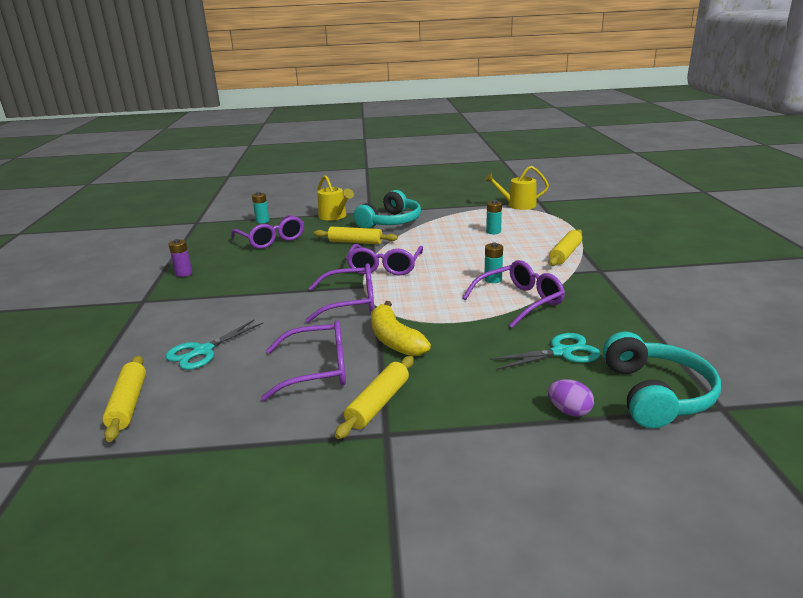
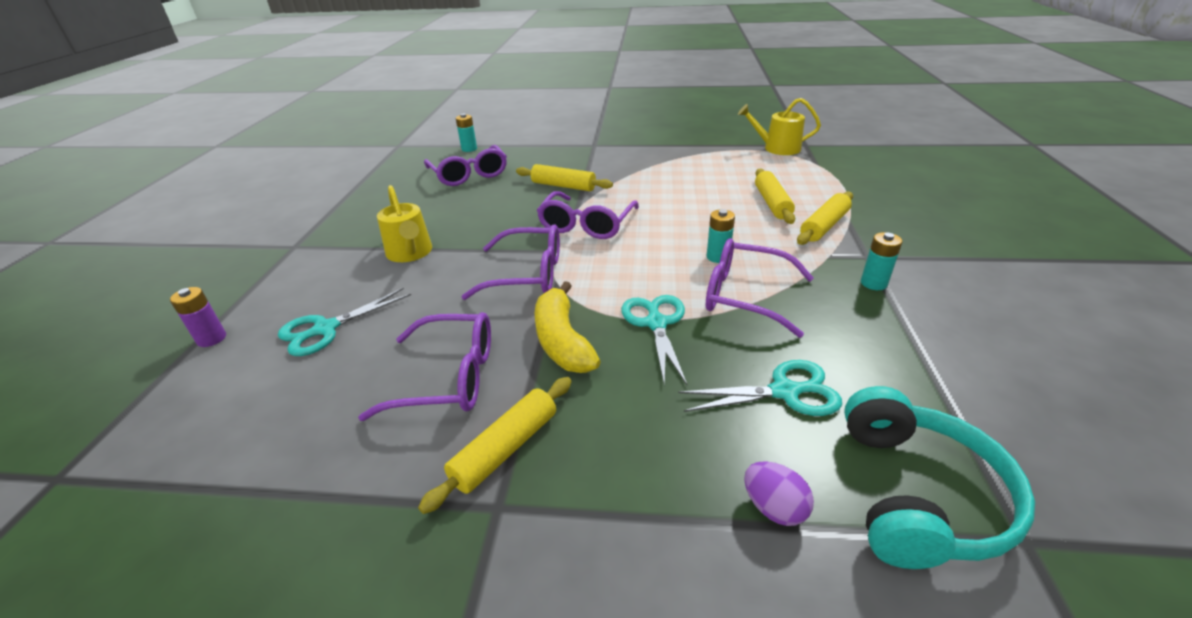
camera: 10 degrees right, 10 degrees up
yellow rolling pin [102,355,146,442] -> yellow rolling pin moved to [755,169,795,224]
purple battery [168,239,192,277] -> purple battery moved to [170,287,226,347]
yellow watering can [317,175,354,221] -> yellow watering can moved to [377,185,432,262]
turquoise headphones [354,190,421,228] -> none
purple glasses [463,260,565,328] -> purple glasses turned 135 degrees counterclockwise [706,238,814,338]
turquoise battery [486,200,502,234] -> turquoise battery moved to [861,232,903,290]
none -> turquoise scissors [621,295,687,385]

